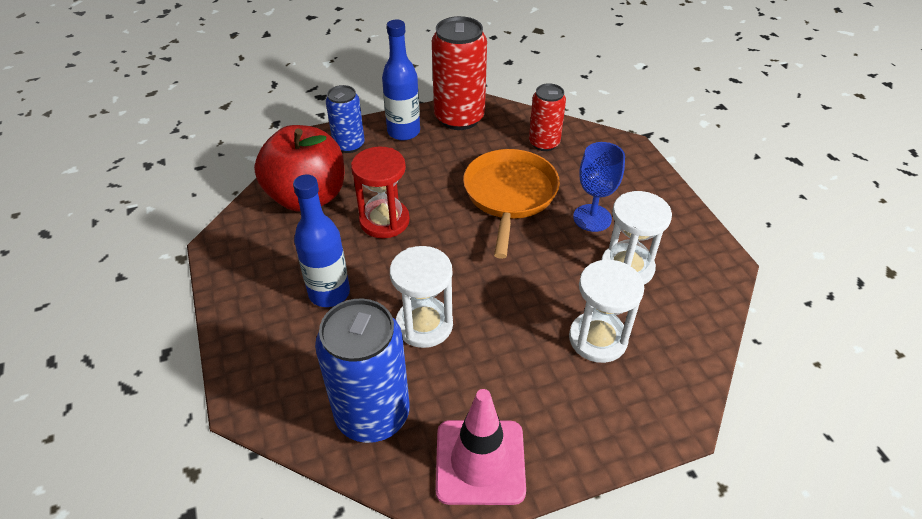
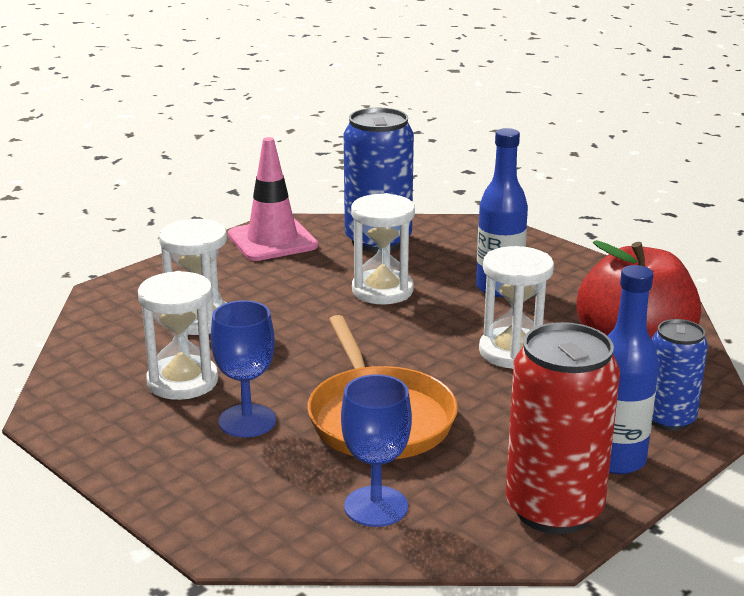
camera: 155 degrees right, 20 degrees down
red hourglass [351,146,410,238] -> white hourglass [479,246,554,369]
red can [529,83,566,151] -> blue goblet [341,374,412,527]

